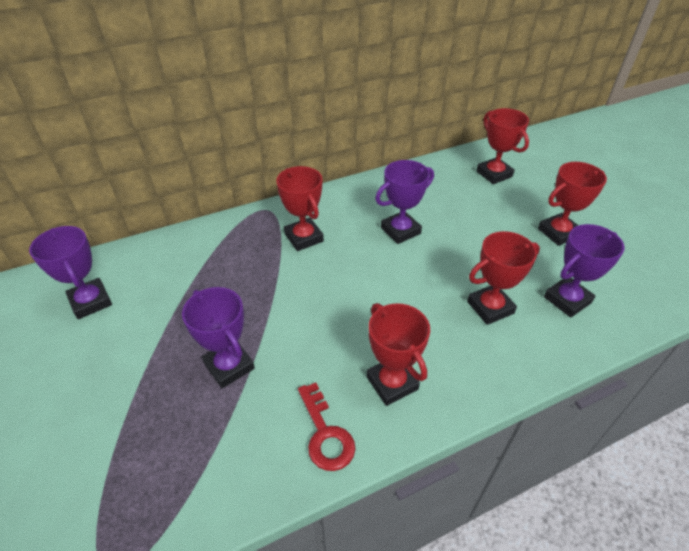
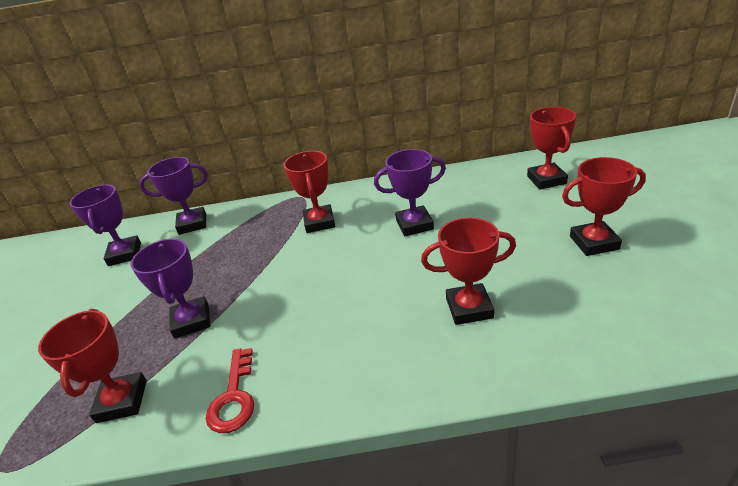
camera: 25 degrees right, 10 degrees down
red trophy [366,303,430,406] -> red trophy moved to [38,309,147,423]
purple trophy [544,224,625,318] -> purple trophy moved to [139,157,208,235]

